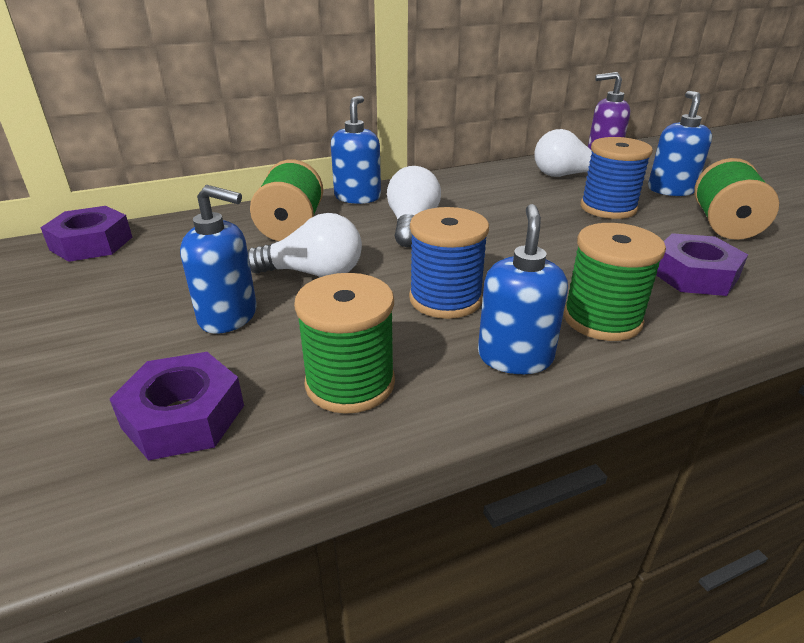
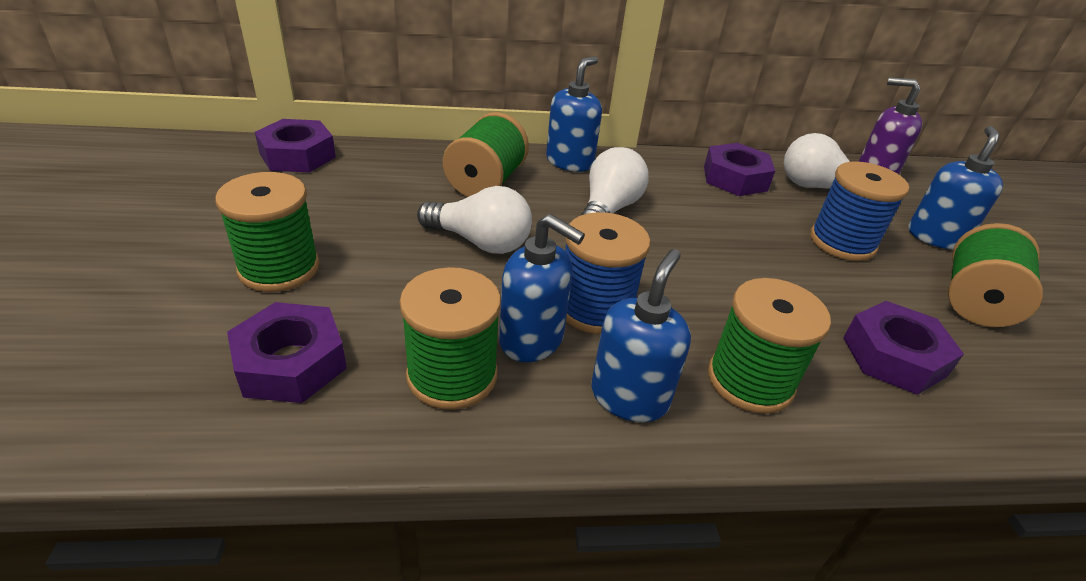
camera: 15 degrees right, 5 degrees up
blue soap dispenser [180,185,256,334] -> blue soap dispenser moved to [499,214,585,362]
none -> green spool [215,172,320,292]
none -> purple nut [704,143,775,196]

